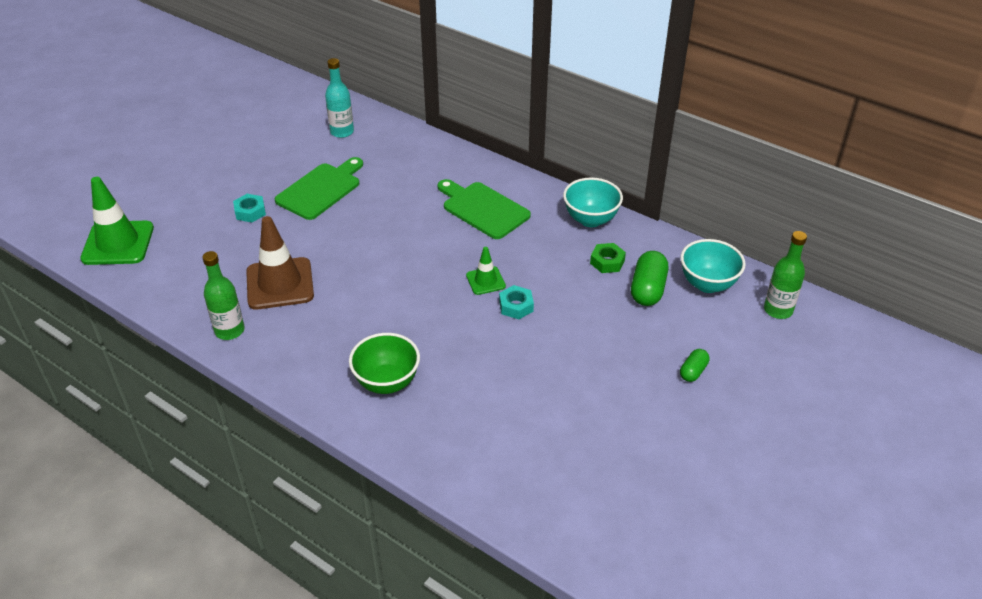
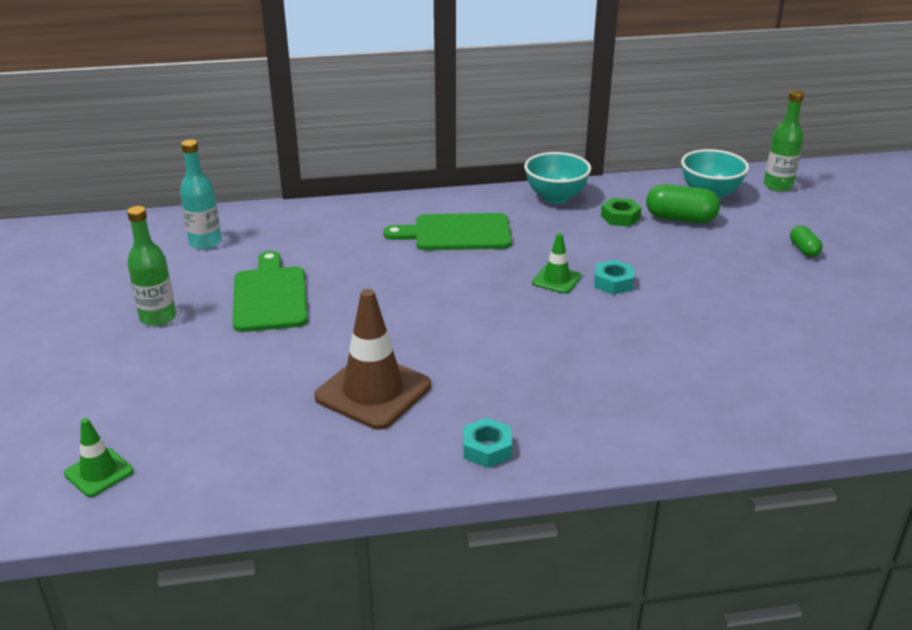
camera: 45 degrees left, 10 degrees down
green traffic cone [80,177,154,265] -> green traffic cone [64,418,134,497], size x0.52
green bottle [202,251,245,340] -> green bottle moved to [127,206,176,326]
turquoise nut [233,194,266,222] -> turquoise nut moved to [463,418,512,468]
green bowl [349,333,420,394] -> none
green capsule [631,251,668,306] -> green capsule turned 45 degrees counterclockwise [646,184,720,223]

